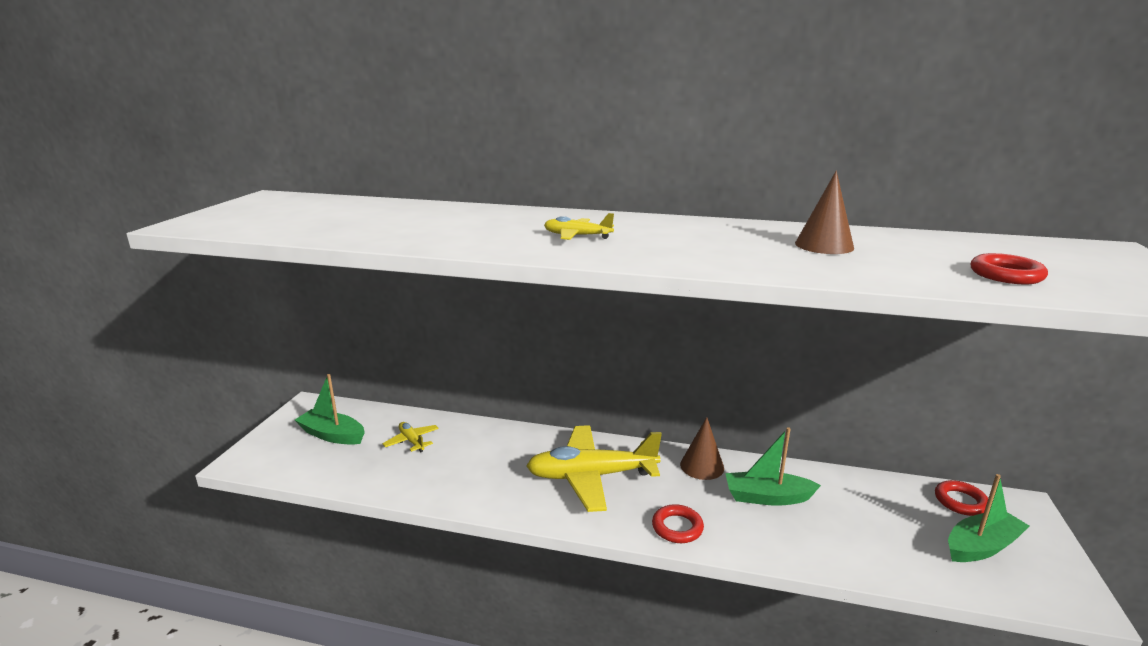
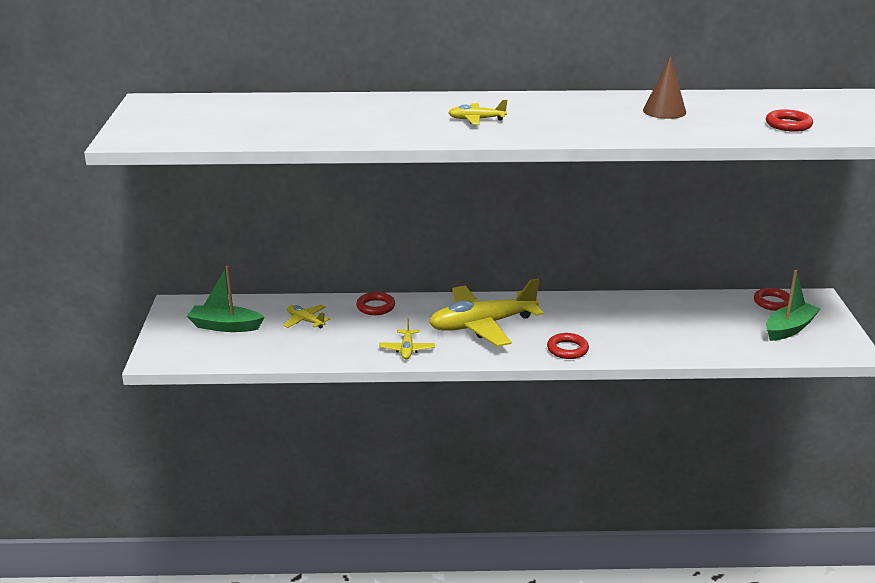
camera: 15 degrees left, 5 degrees up
brown cone [680,417,724,480] -> none
green boat [725,427,821,506] -> none
none -> red ring [356,292,395,315]
none -> yellow plane [379,319,435,359]

